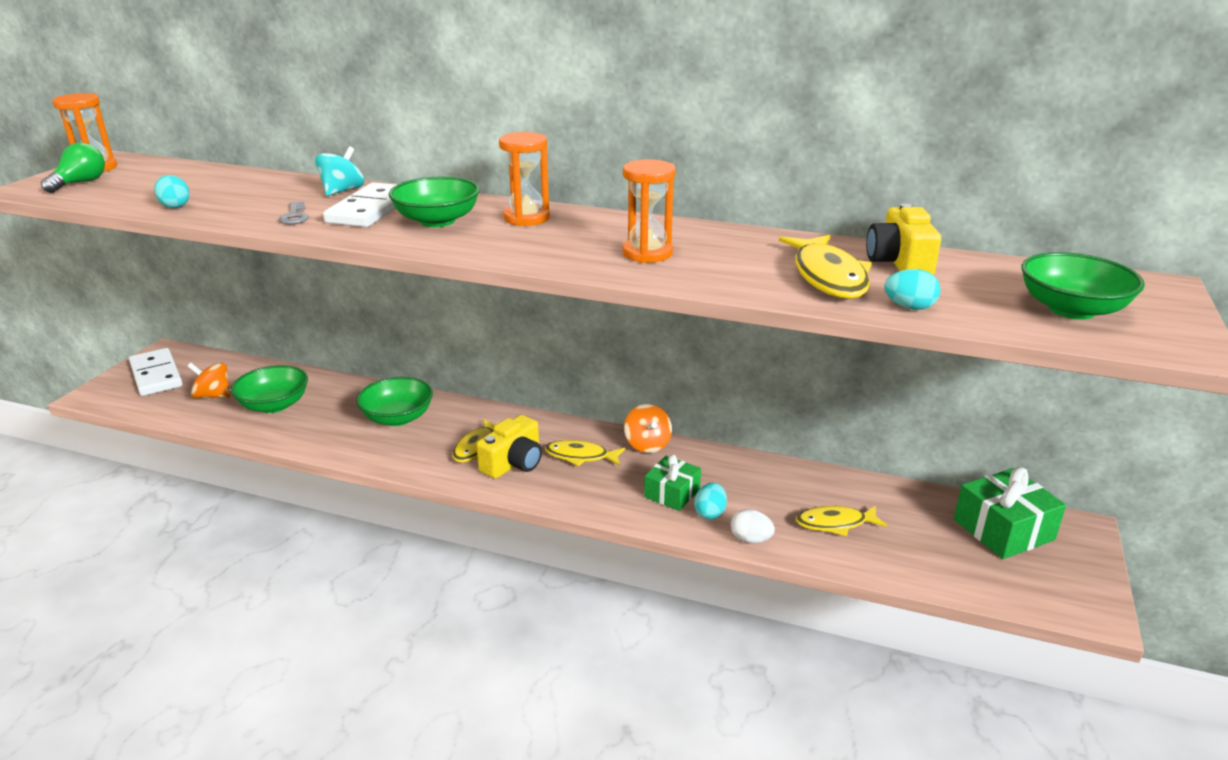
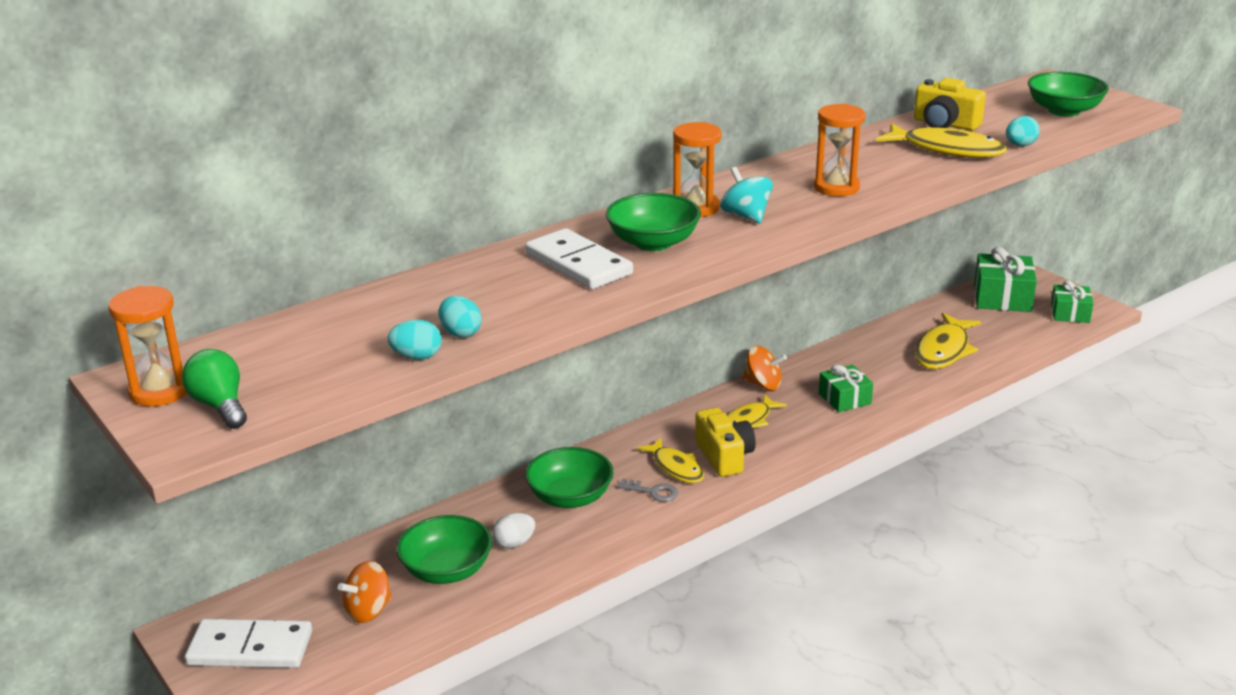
camera: 55 degrees left, 0 degrees up
grey key [279,201,309,224] -> grey key moved to [617,478,678,502]
turquoise spinning top [315,146,364,196] -> turquoise spinning top moved to [720,167,773,223]
turquoise egg [694,482,727,520] -> turquoise egg moved to [439,296,482,338]
white egg [731,509,775,543] -> white egg moved to [493,513,535,549]
yellow fish [796,505,887,536] -> yellow fish [915,313,981,369], size x1.53
none -> green gift [1051,280,1094,323]

